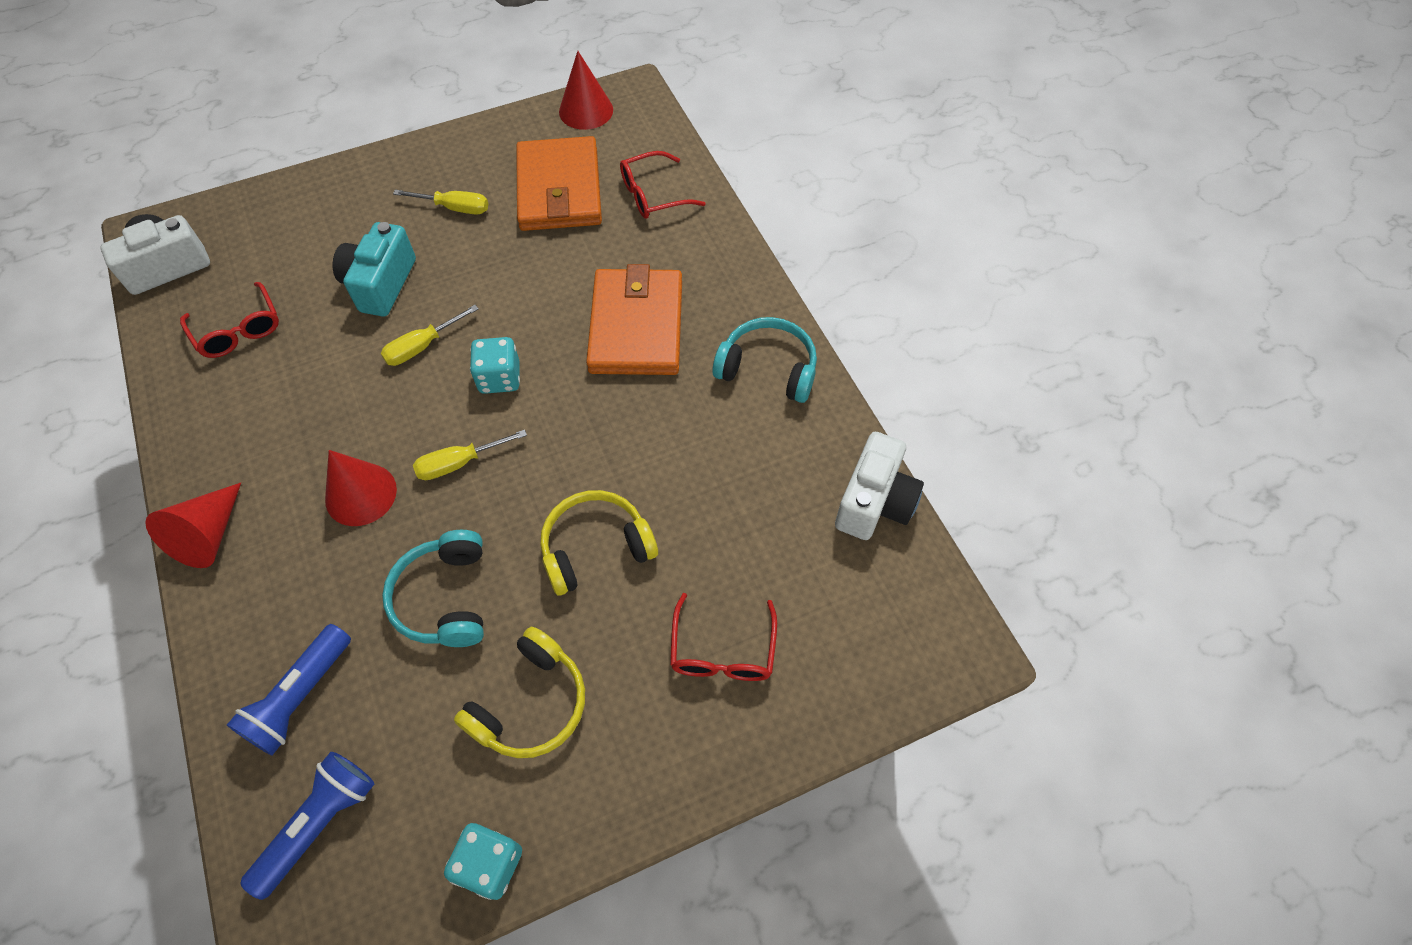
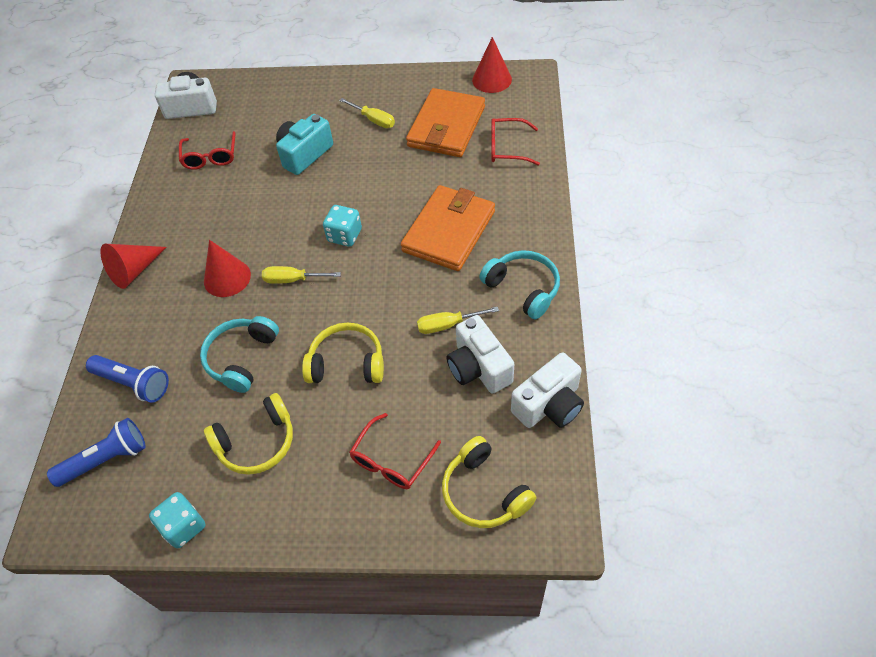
camera: 30 degrees right, 5 degrees down
blue flashlight [227,624,351,756] -> blue flashlight turned 120 degrees counterclockwise [86,355,169,403]
yellow screwdriver [381,305,479,366] -> yellow screwdriver moved to [417,307,499,334]
none -> yellow headphones [442,436,536,528]
none -> white camera [447,315,514,394]

